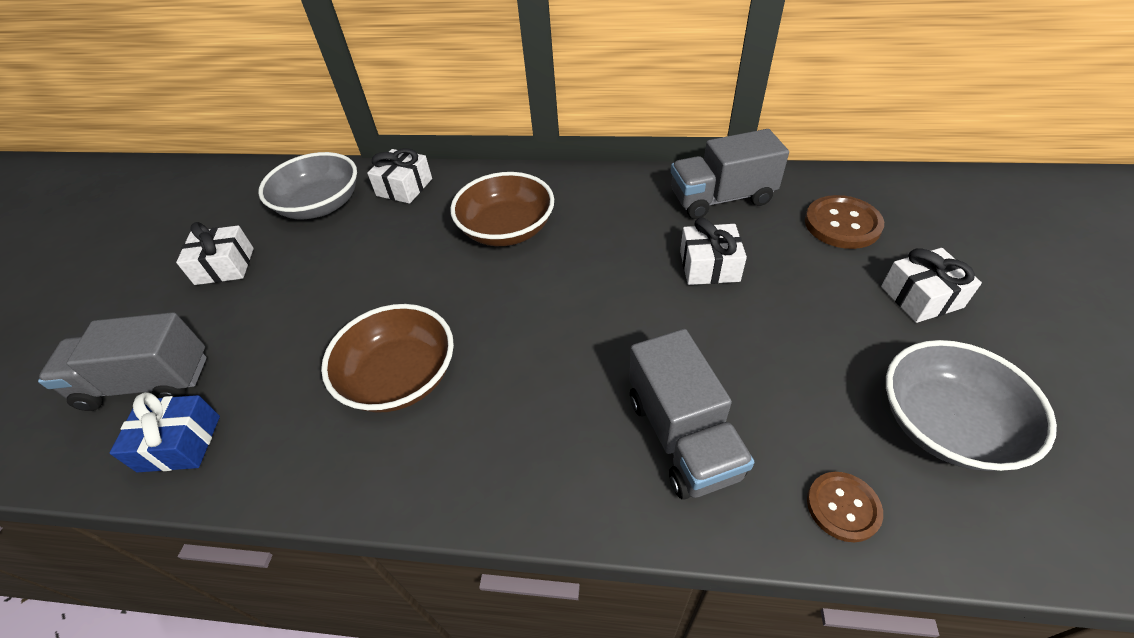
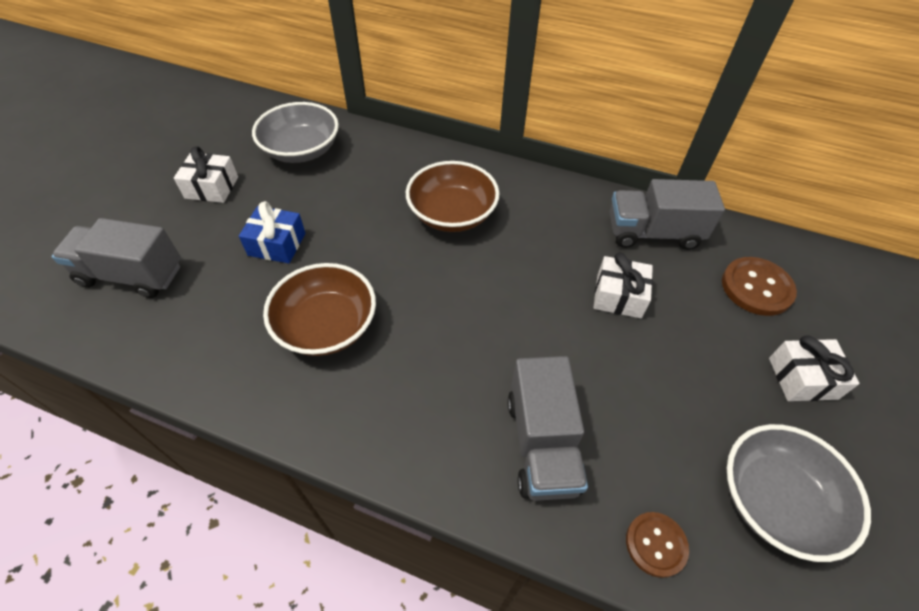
camera: 10 degrees right, 5 degrees up
blue gift [109,392,220,473] -> blue gift moved to [239,201,305,263]
white gift [367,148,432,204] -> none

